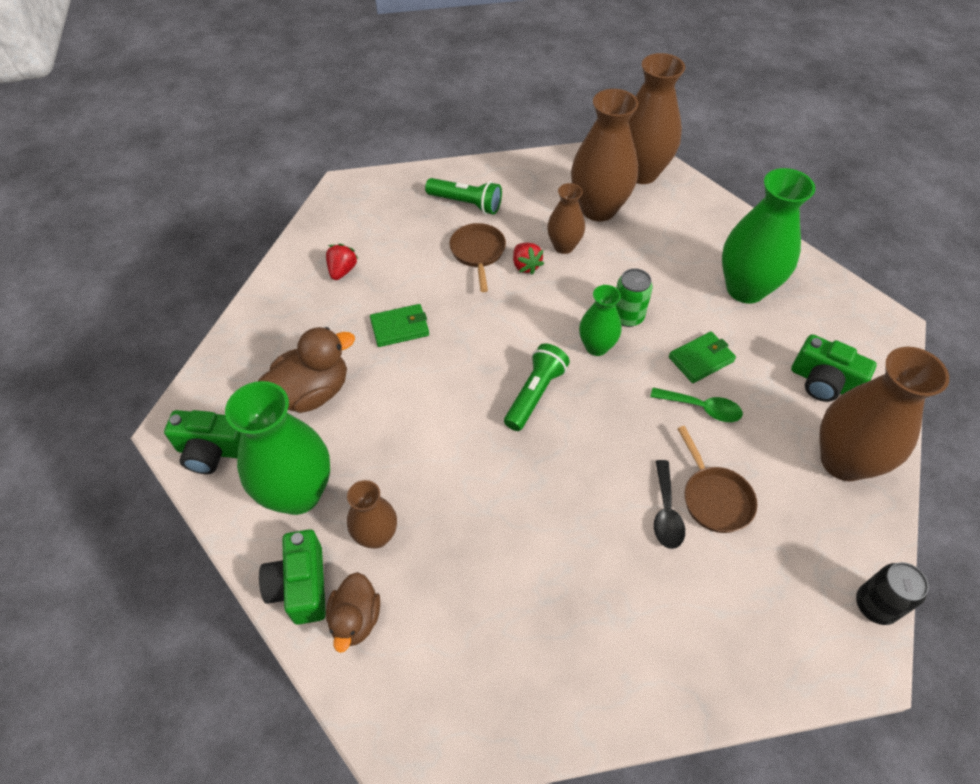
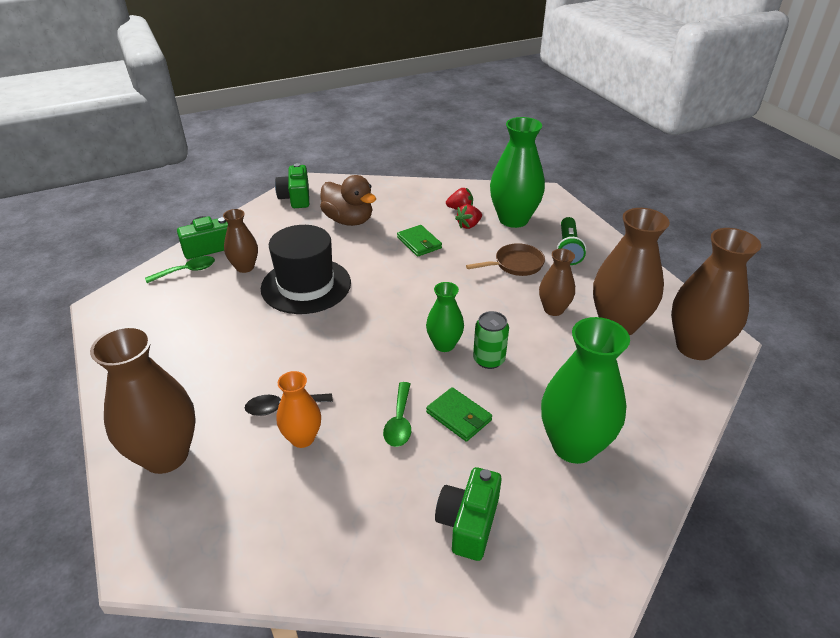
camera: 75 degrees right, 15 degrees down
green vase [225,381,330,515] -> green vase moved to [490,117,545,228]
brown duck [326,572,380,653] -> green spoon [145,256,215,283]
green flashlight [504,343,570,431] -> none
red strawberry [513,243,544,274] -> red strawberry moved to [455,204,482,229]
brown pan [677,426,757,533] -> orange vase [277,371,321,448]
brown vase [819,347,949,481] -> brown vase moved to [90,326,196,474]
black can [856,562,929,625] -> none
none -> black hat [261,225,351,314]

